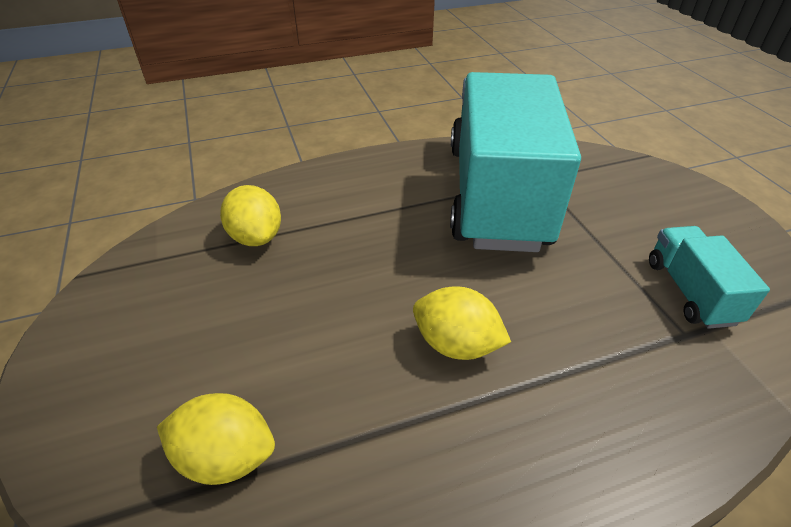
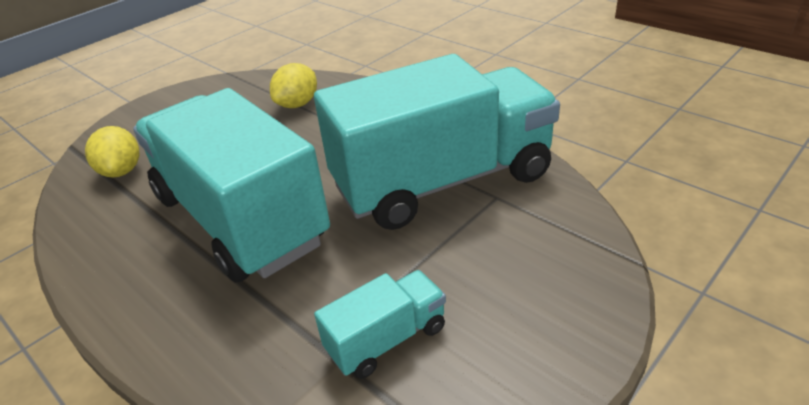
camera: 65 degrees right, 5 degrees down
yellow lemon [413,286,511,360] -> turquoise truck [133,88,330,282]

